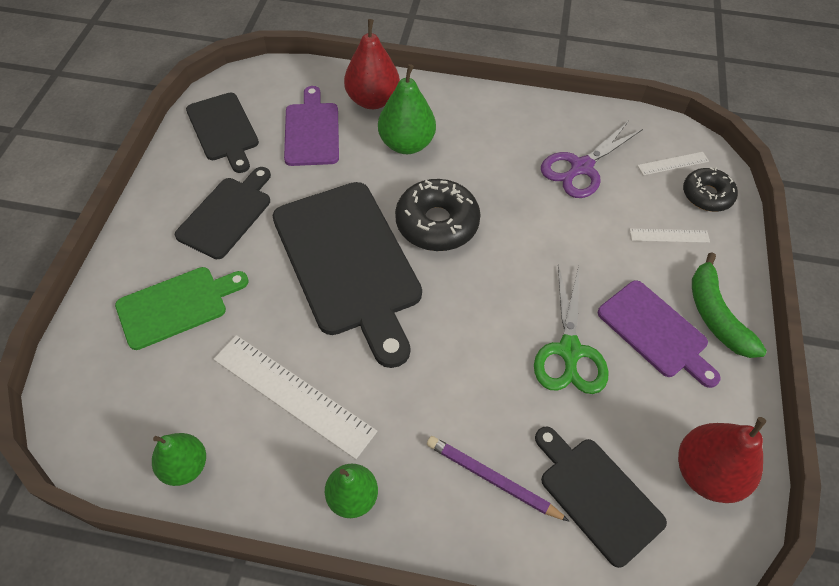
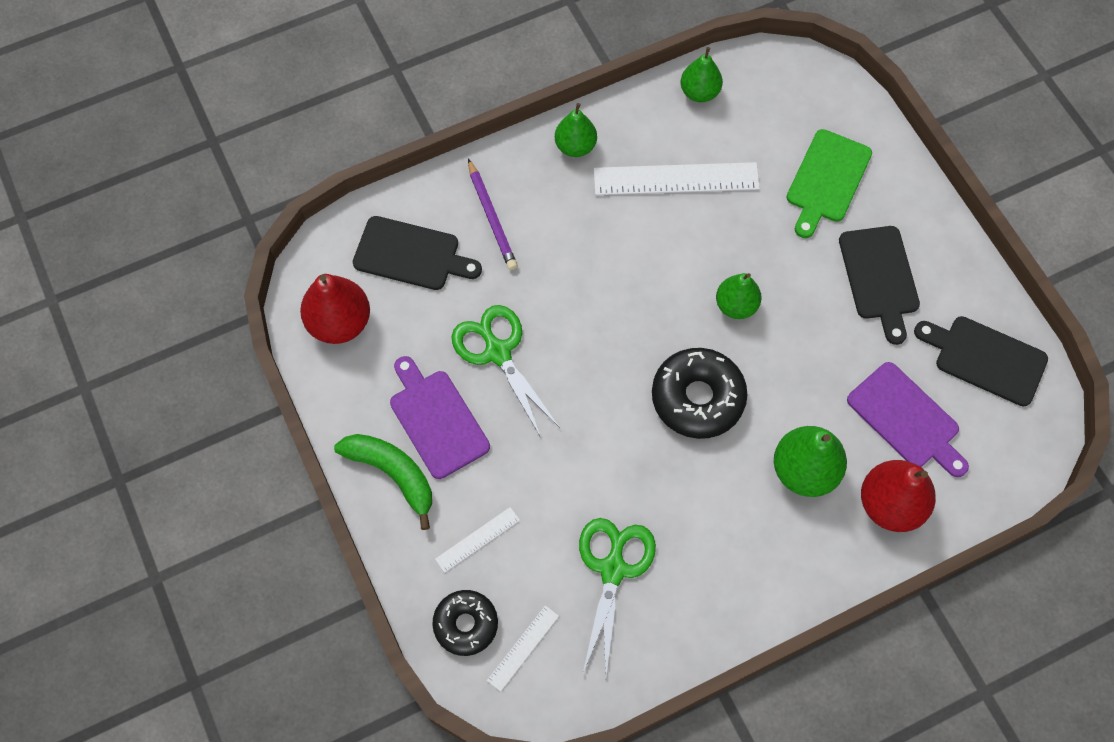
camera: 145 degrees right, 10 degrees up
black cutting board [273,182,422,368] -> green pear [716,273,762,319]
purple pencil [427,436,569,521] -> purple pencil turned 75 degrees clockwise [468,159,518,270]
purple scissors [541,121,643,198] -> green scissors [579,518,656,675]
purple cutting board [598,280,721,388] -> purple cutting board turned 45 degrees clockwise [390,356,490,479]

